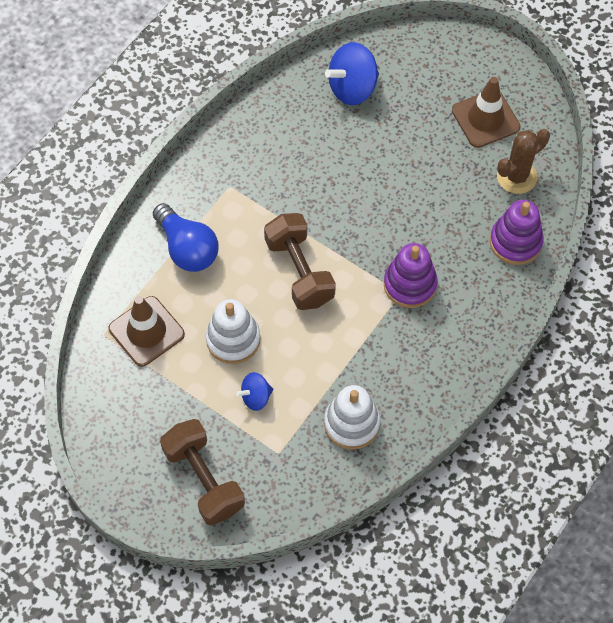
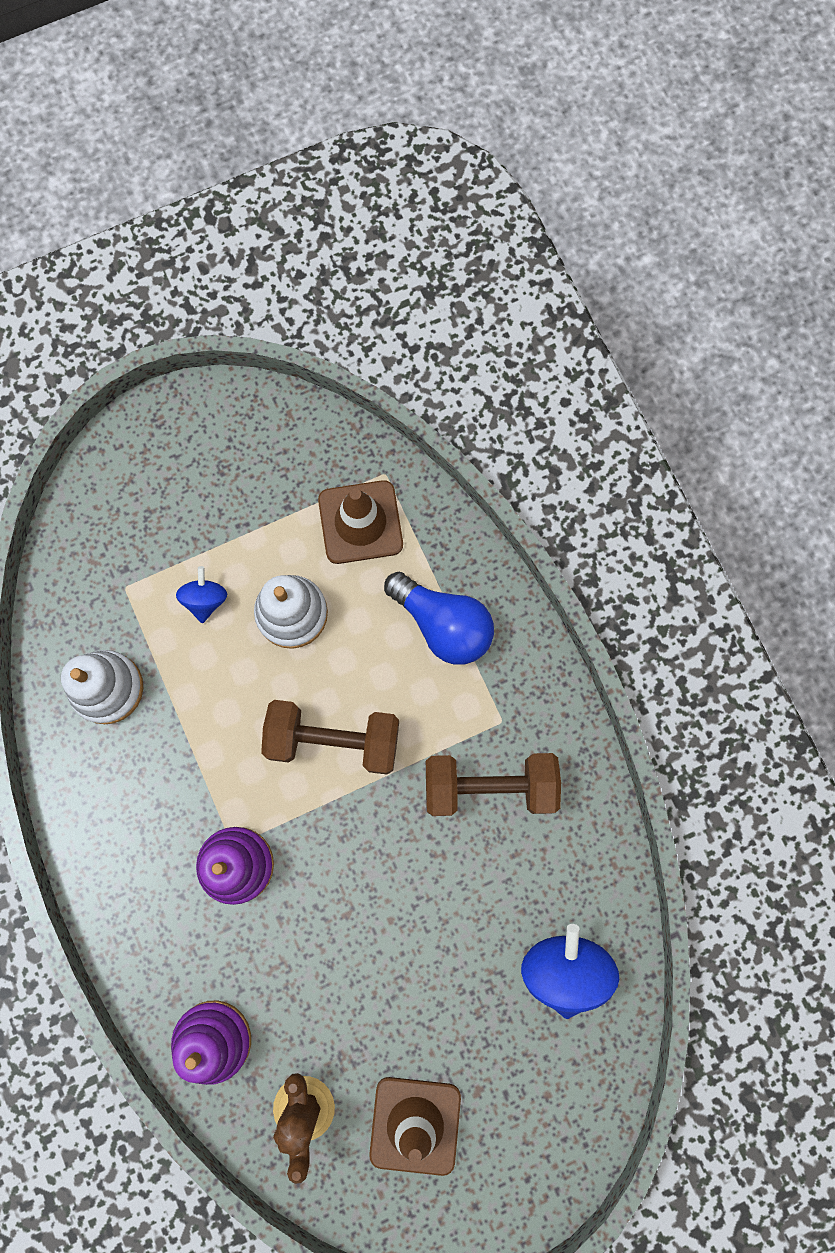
camera: 120 degrees right, 15 degrees up
blue light bulb [153,203,219,272] -> blue light bulb turned 135 degrees counterclockwise [384,572,494,665]
brown dumbbell [160,419,245,525] -> brown dumbbell moved to [426,753,561,816]

